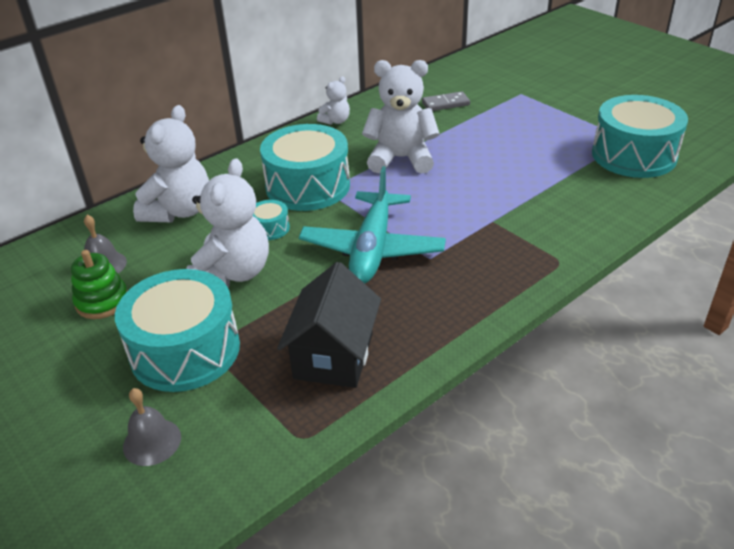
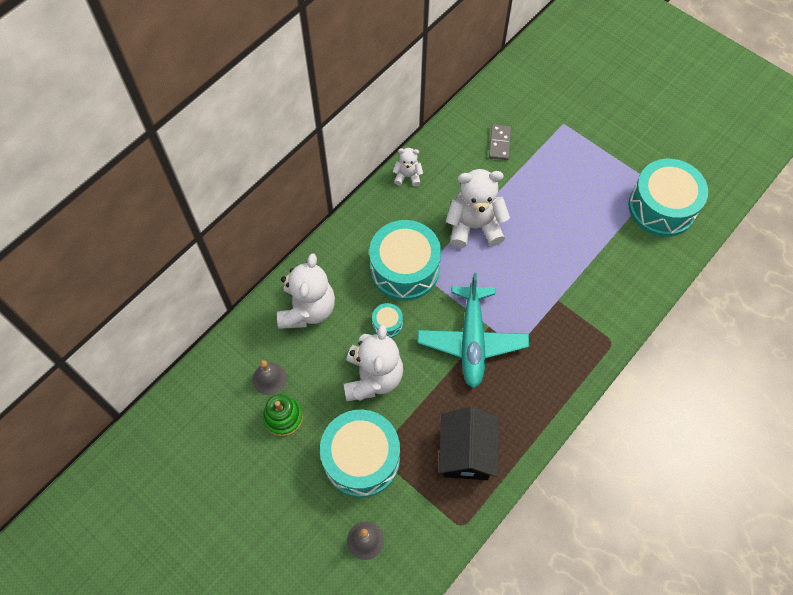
camera: 10 degrees left, 25 degrees up
white teddy bear [317,76,350,125] -> white teddy bear turned 120 degrees counterclockwise [392,148,423,187]
grey domino [422,91,470,111] -> grey domino turned 60 degrees counterclockwise [489,124,511,160]

